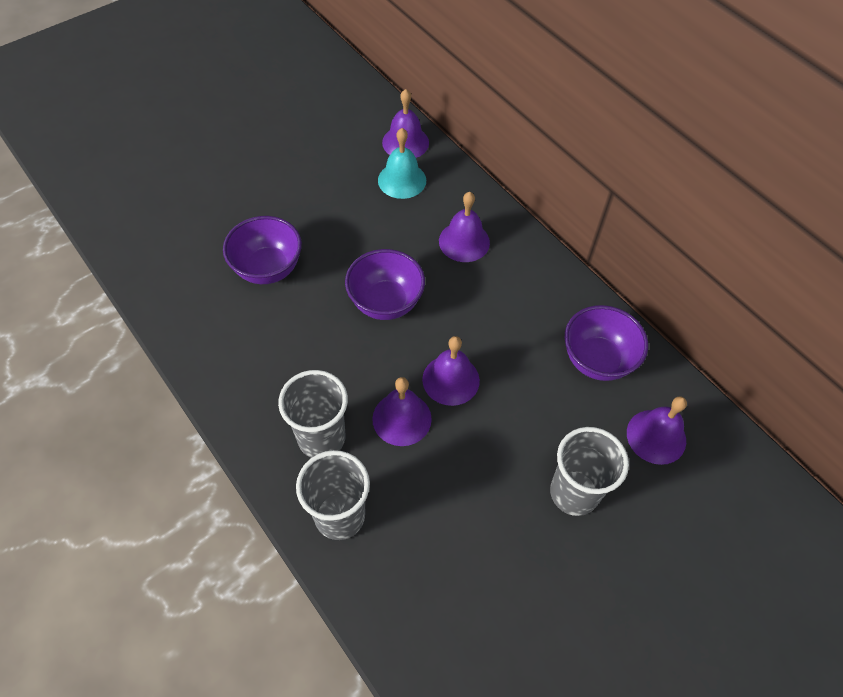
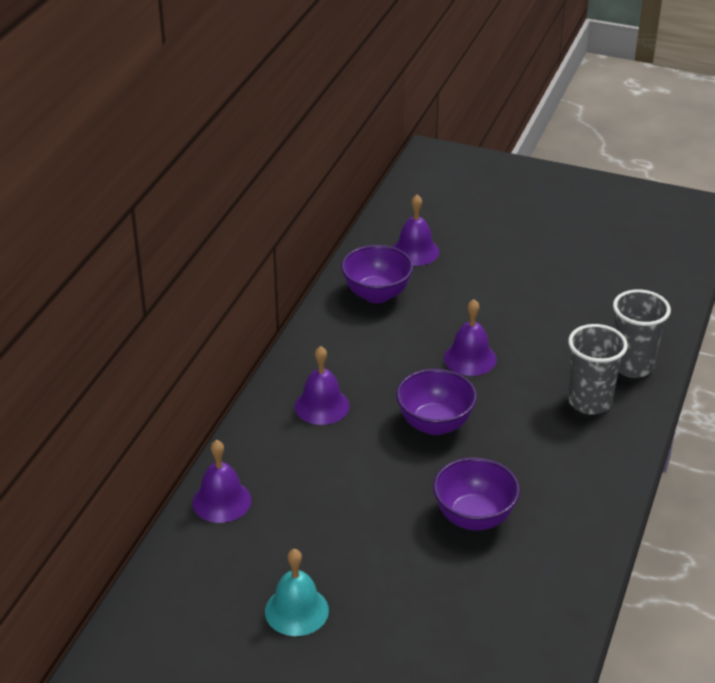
camera: 120 degrees left, 20 degrees down
purple bell [372,377,432,446] -> none
turquoise bell [378,128,426,199] -> turquoise bell moved to [265,549,329,636]
grey cup [550,427,629,516] -> none

